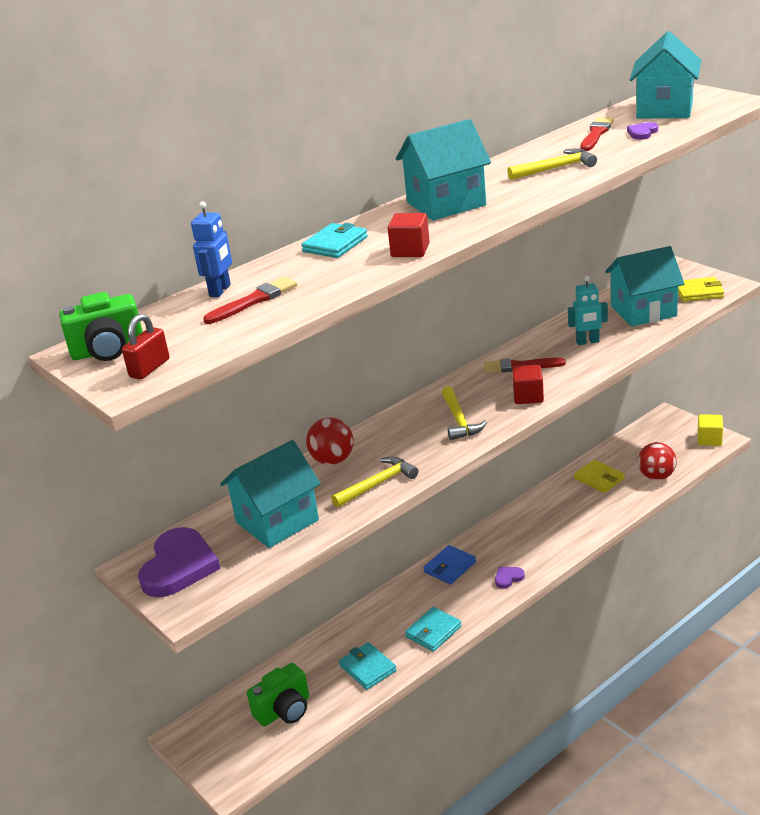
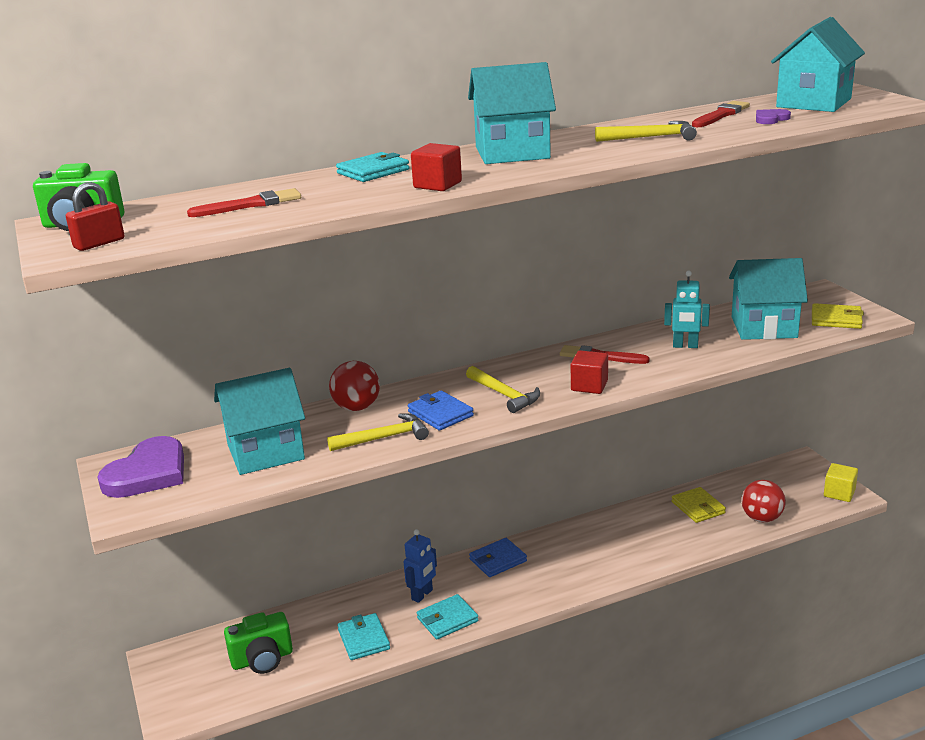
camera: 15 degrees right, 5 degrees down
blue robot [191,202,232,297] -> blue robot moved to [404,529,437,603]
yellow hammer [442,386,487,440] -> yellow hammer turned 45 degrees counterclockwise [466,366,540,413]
purple heart [495,567,525,589] -> none
none -> blue wallet [408,390,474,431]

